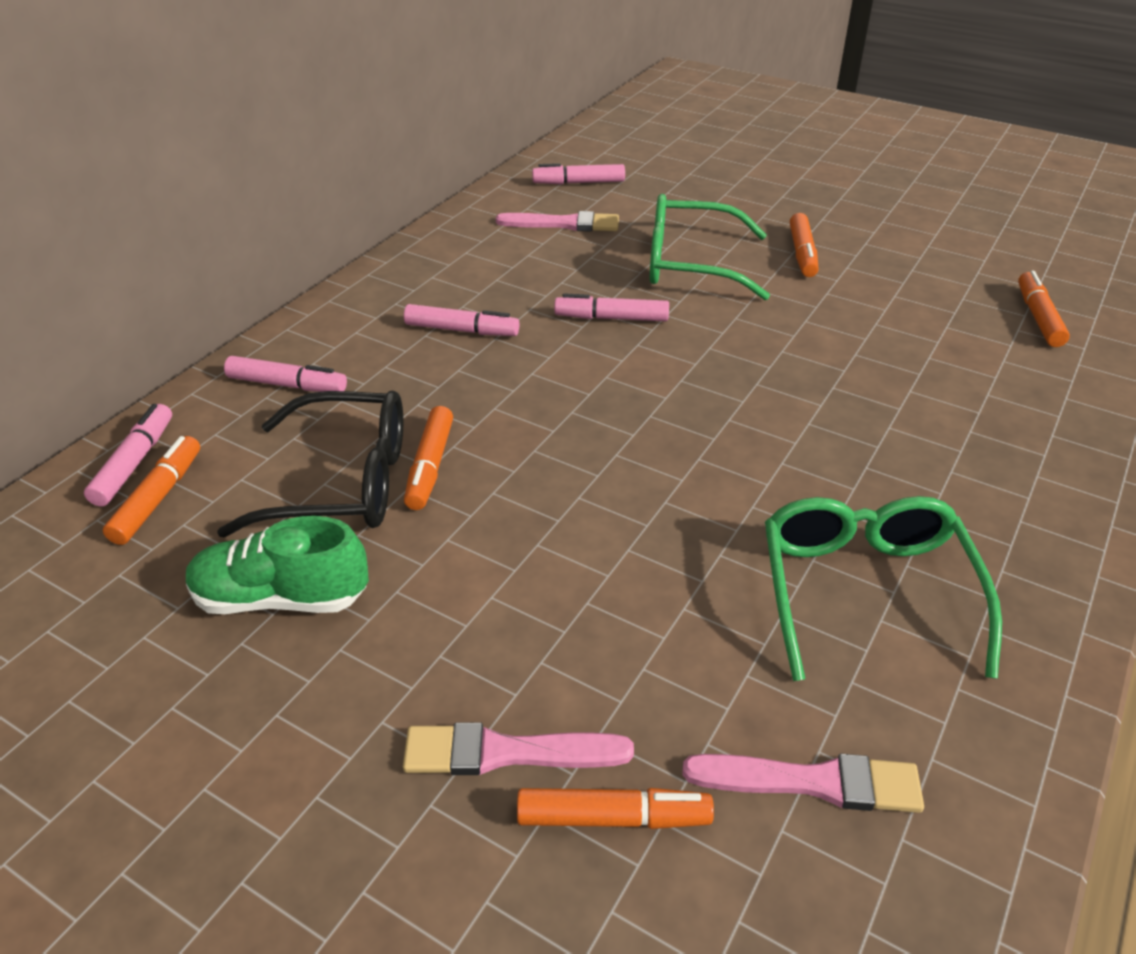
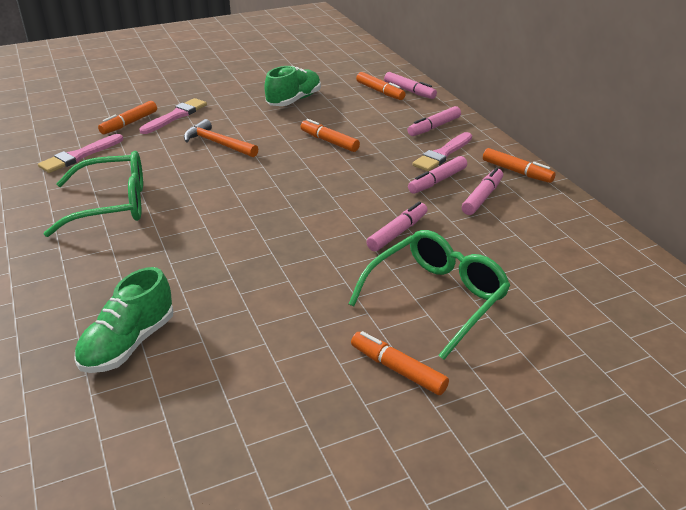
camera: 125 degrees right, 5 degrees down
black glasses [217,390,403,538] -> none
pink brush [496,211,619,232] -> pink brush moved to [413,132,472,172]
pink marker [532,163,625,185] -> pink marker moved to [462,167,503,215]
green glasses [765,496,1002,681] -> green glasses turned 45 degrees counterclockwise [44,151,143,237]
orange marker [1018,271,1070,347] -> orange marker moved to [483,148,556,183]
none -> green shoe [74,267,173,373]
none -> orange hammer [184,119,258,157]

